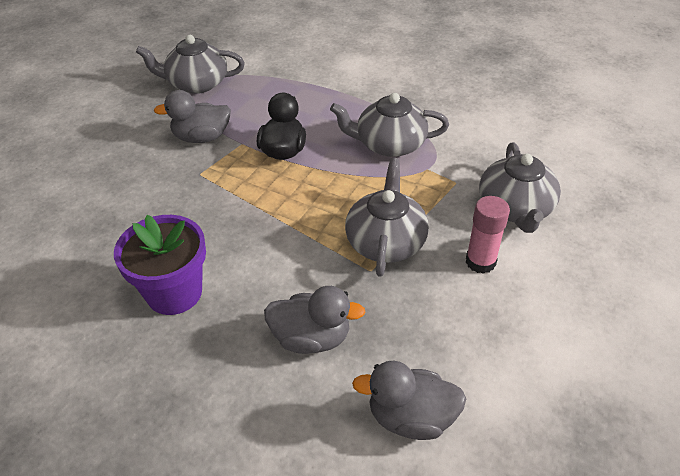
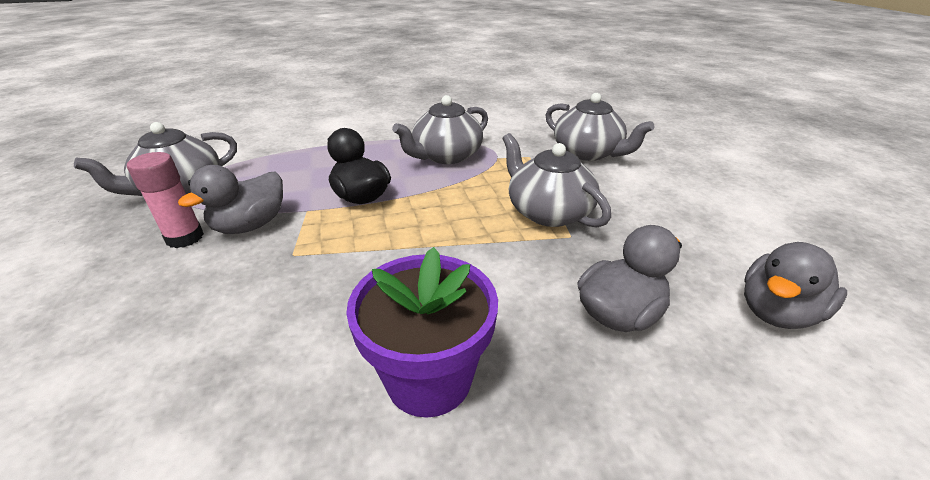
camera: 45 degrees left, 10 degrees down
pink glue stick [466,196,510,274] -> pink glue stick moved to [127,152,204,248]

